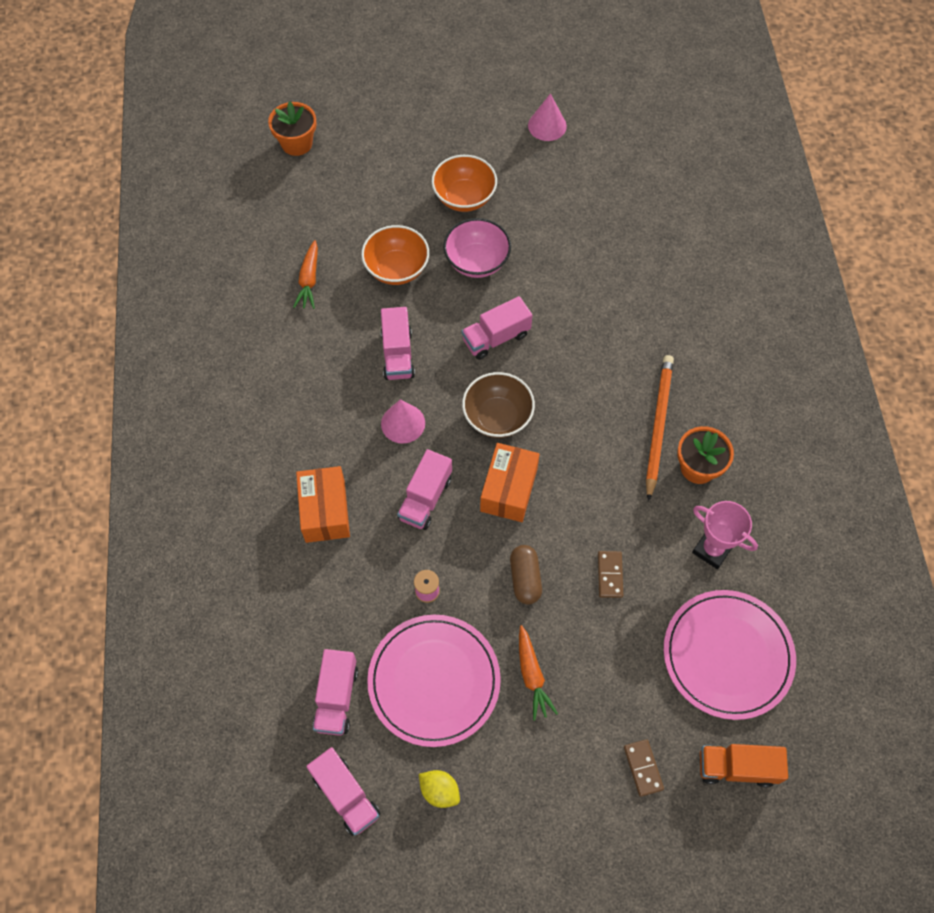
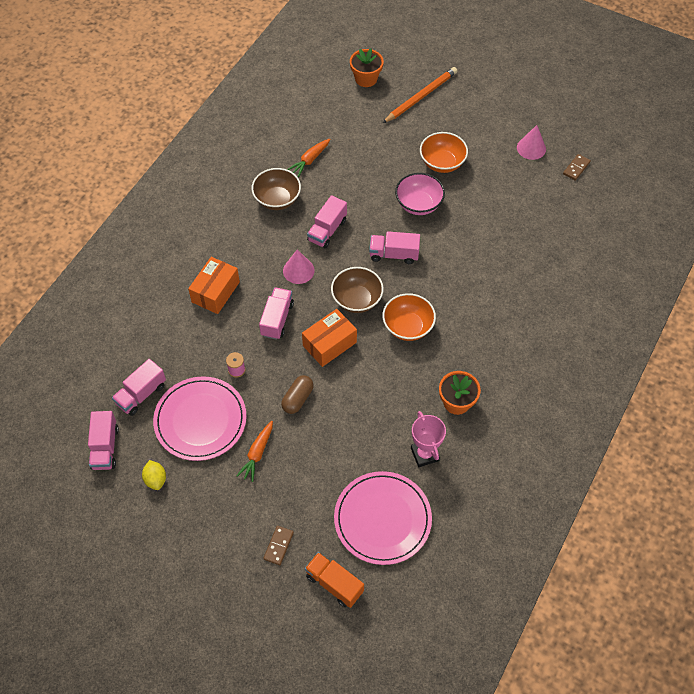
camera: 35 degrees right, 5 degrees down
orange bowl [361,225,429,285] -> orange bowl moved to [382,293,436,341]
pink truck [397,449,452,530] -> pink truck turned 135 degrees clockwise [259,287,294,340]
brown domino [598,551,623,598] -> brown domino moved to [563,154,591,181]
orange pencil [646,355,674,501] -> orange pencil moved to [383,67,457,123]
none -> brown bowl [251,168,301,210]

